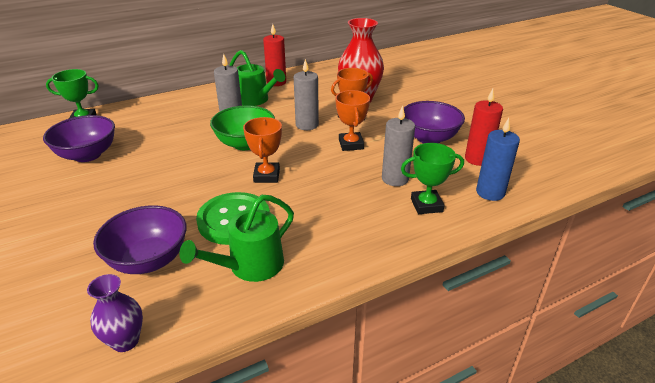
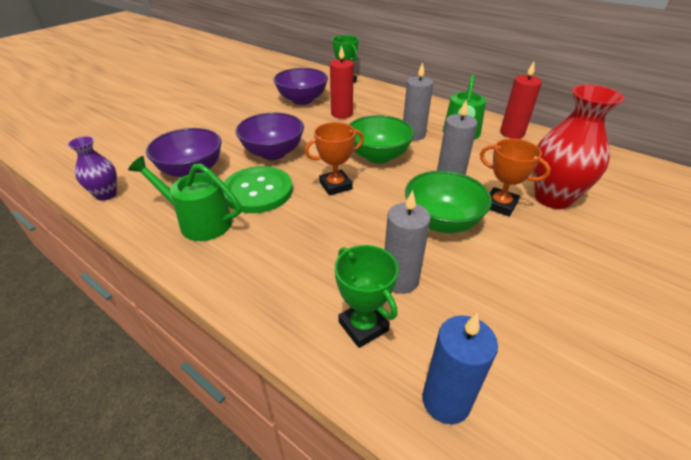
camera: 65 degrees right, 5 degrees up
orange trophy [335,90,370,151] -> green bowl [405,171,492,233]
purple bowl [404,101,465,144] -> purple bowl moved to [236,113,304,160]
red candle [465,89,503,166] -> red candle moved to [330,45,353,119]

